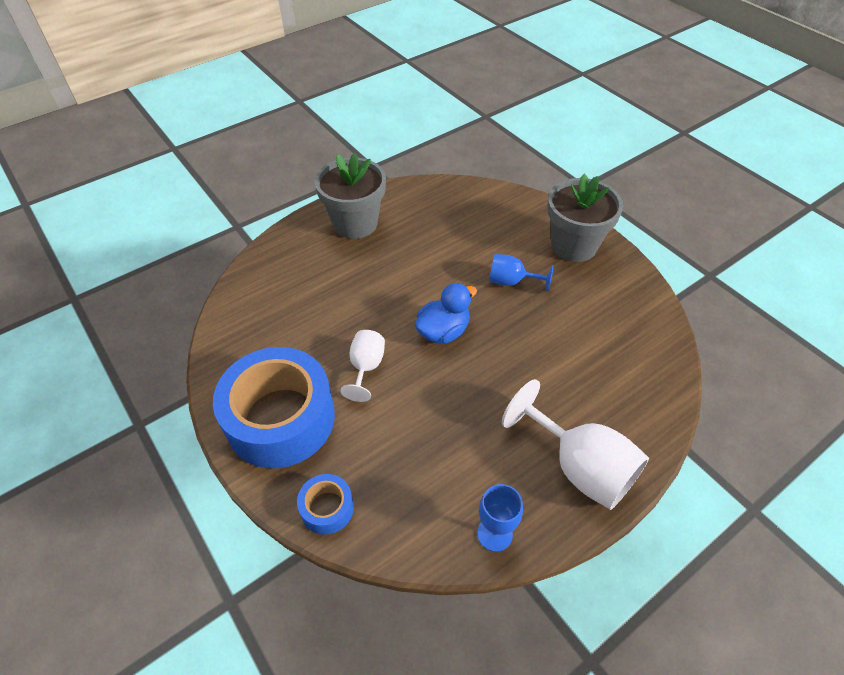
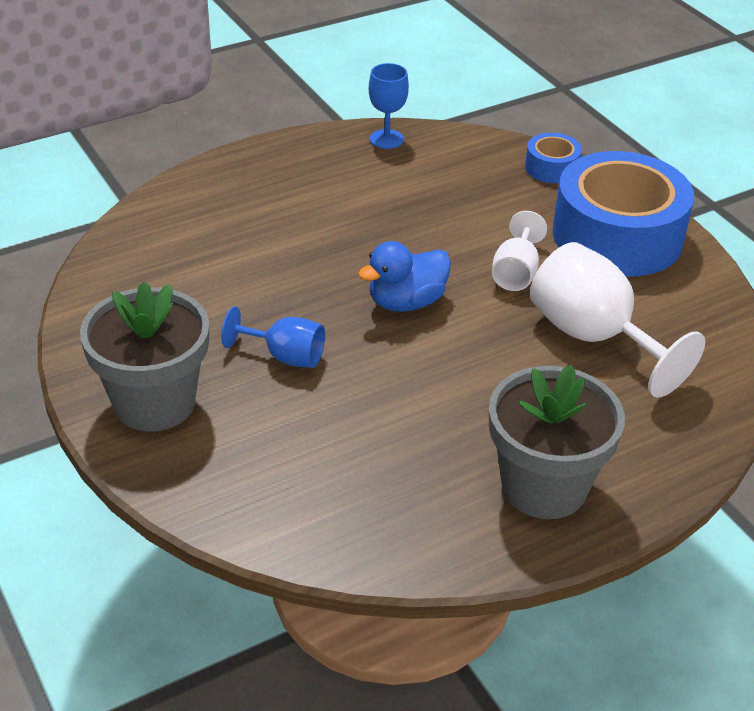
camera: 175 degrees left, 10 degrees down
white goblet [502,379,649,510] -> white goblet moved to [530,242,705,398]

